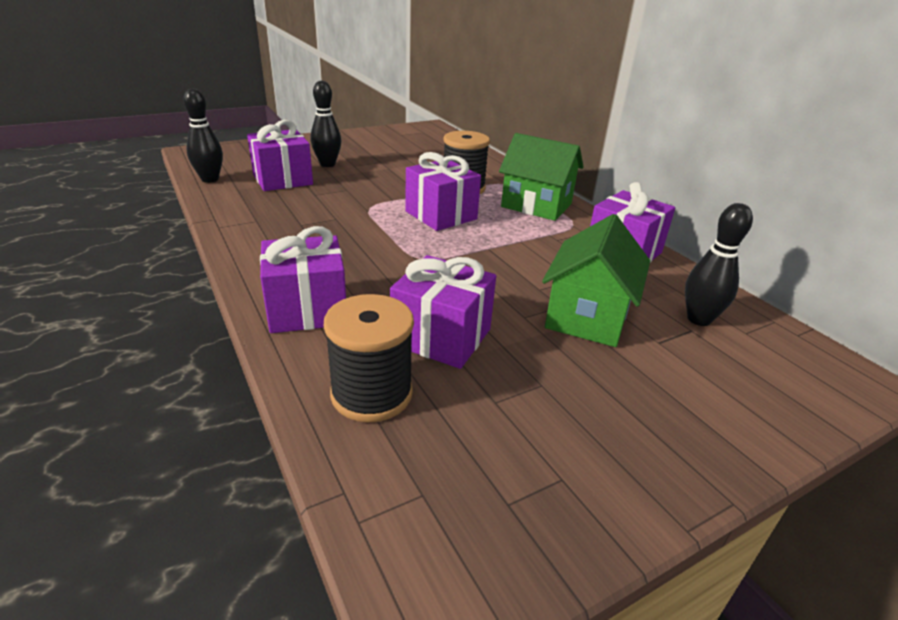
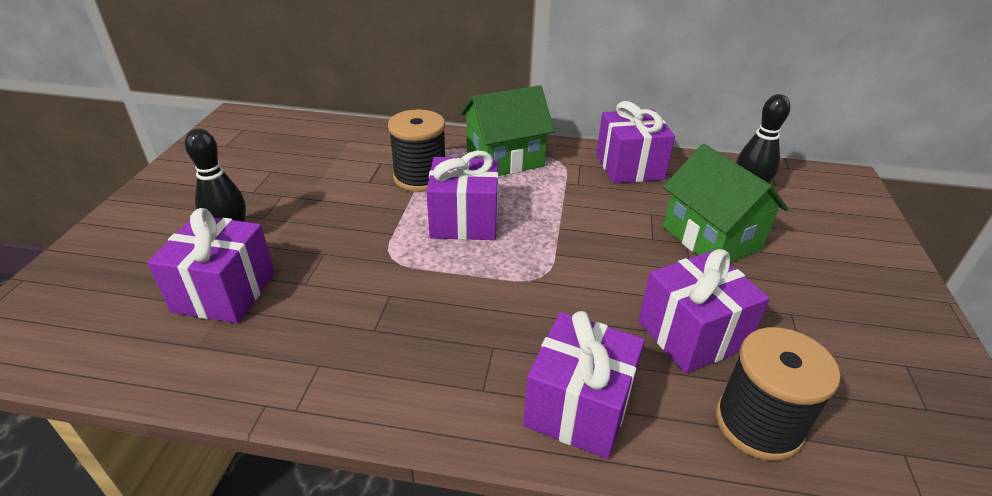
camera: 50 degrees left, 5 degrees up
black bowling pin [183,88,223,183] -> none

